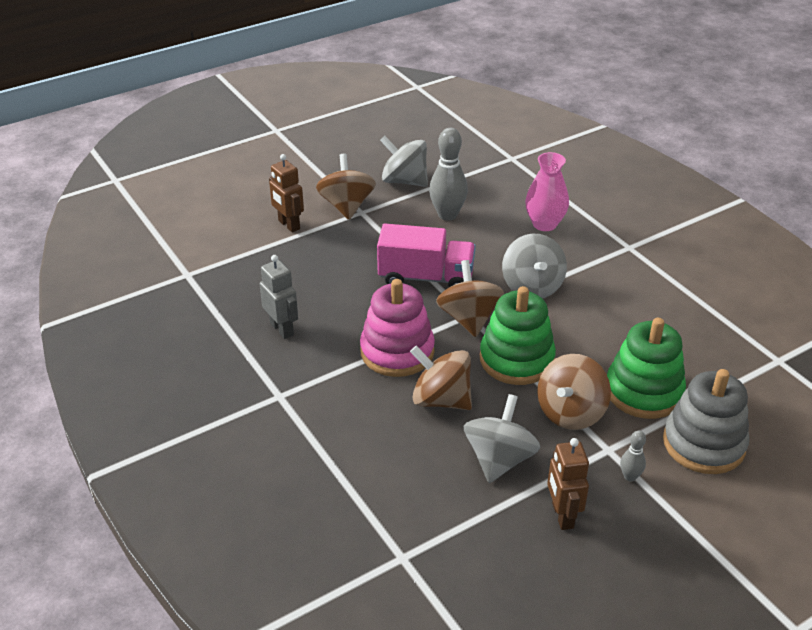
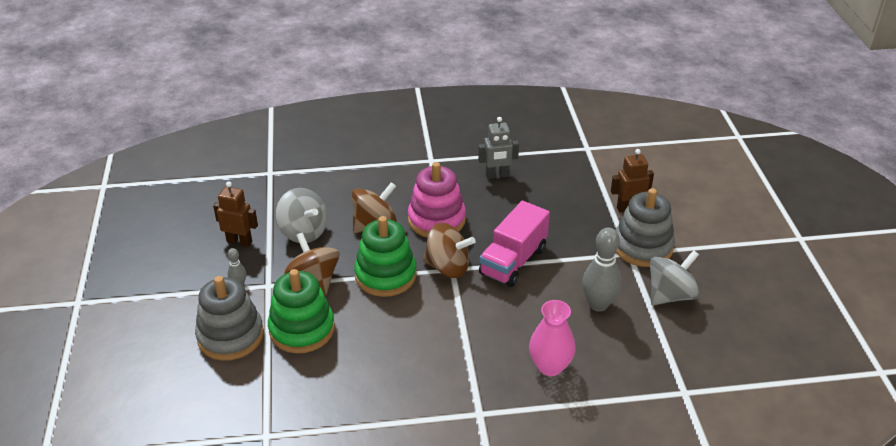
camera: 115 degrees right, 0 degrees up
brown spinning top [316,154,376,220] -> grey stacking toy [615,188,675,267]
grey spinning top [502,234,567,299] -> none

